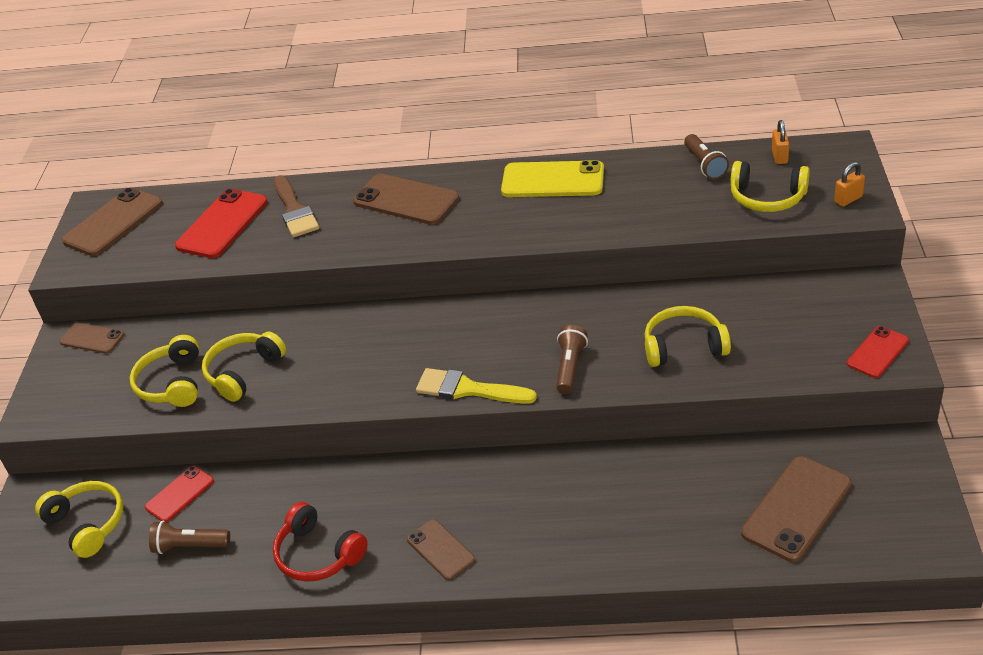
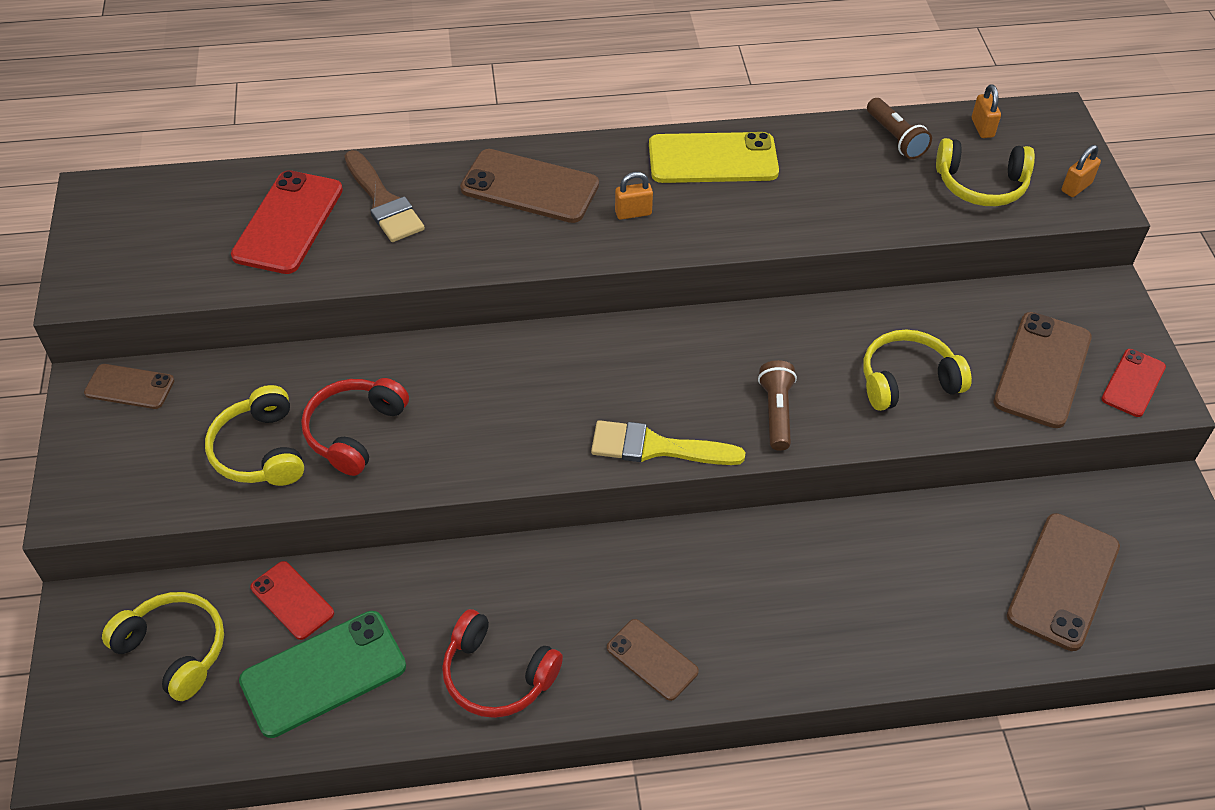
camera: 15 degrees left, 10 degrees up
brown phone [62,187,163,256] -> brown phone moved to [993,312,1092,428]
red phone [145,466,214,522] -> red phone turned 75 degrees counterclockwise [250,561,334,640]
brown flashlight [149,521,230,554] -> green phone [239,611,406,738]
yellow headphones [202,332,286,402] -> red headphones [301,378,409,476]
none -> orange padlock [615,172,653,220]

